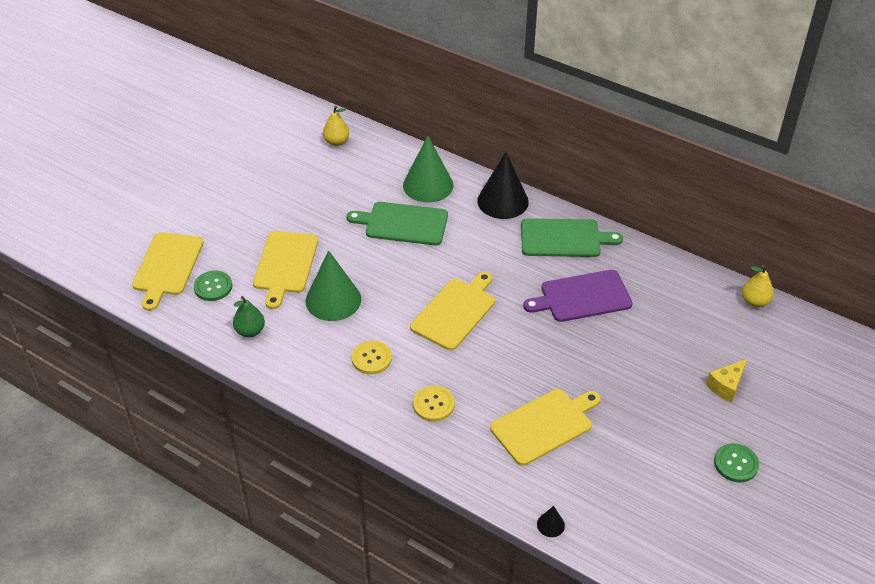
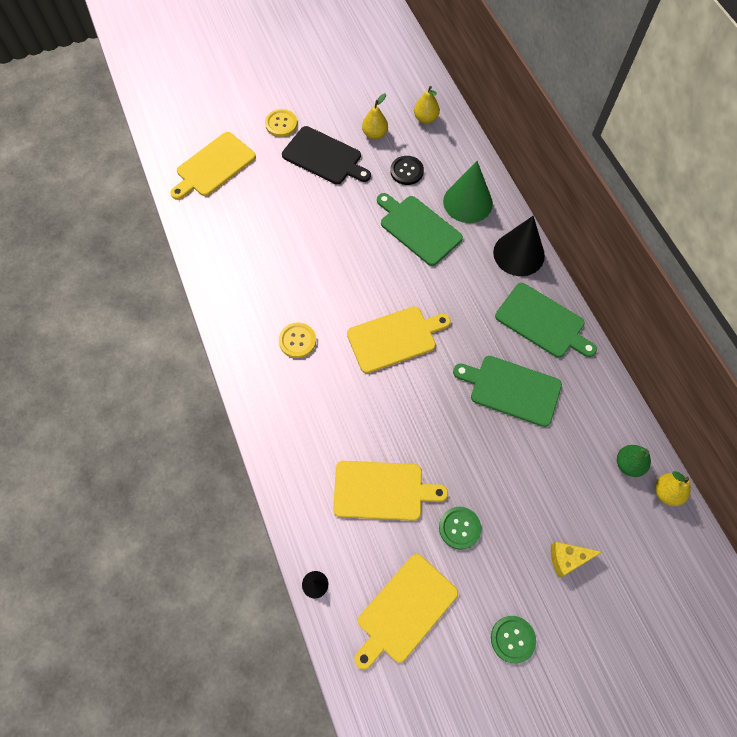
camera: 35 degrees right, 20 degrees up
green button [194,271,233,301] -> green button moved to [439,507,481,550]
green pear [233,296,265,337] -> green pear moved to [617,445,651,477]
yellow cutting board [253,231,318,309] -> yellow cutting board moved to [354,554,458,670]
green cone [306,250,361,321] -> none
yellow button [413,385,455,422] -> yellow button moved to [265,109,298,137]
purple cutting board [523,270,633,322] -> green cutting board [453,356,562,427]
none -> black cutting board [282,126,371,185]
none -> yellow pear [362,93,388,139]
none -> black button [390,156,424,185]

